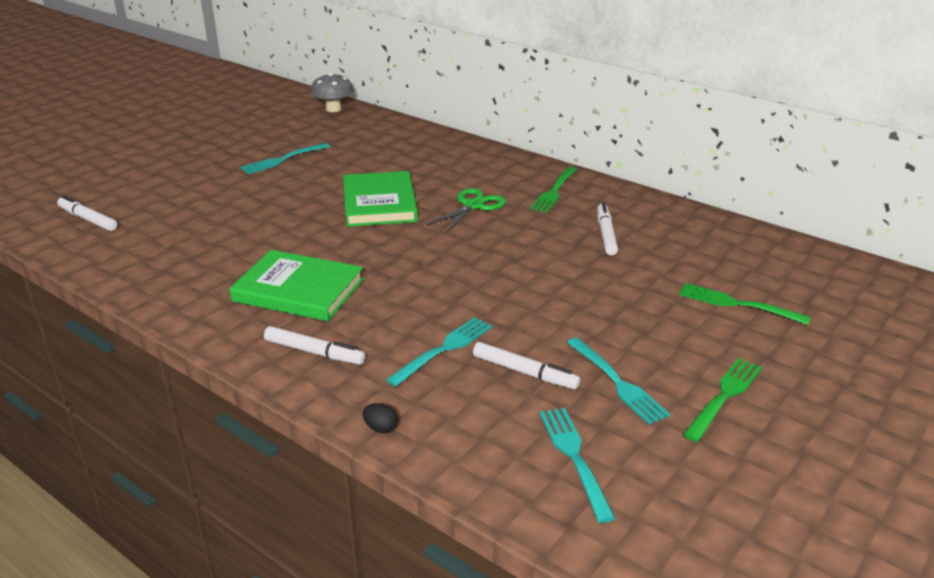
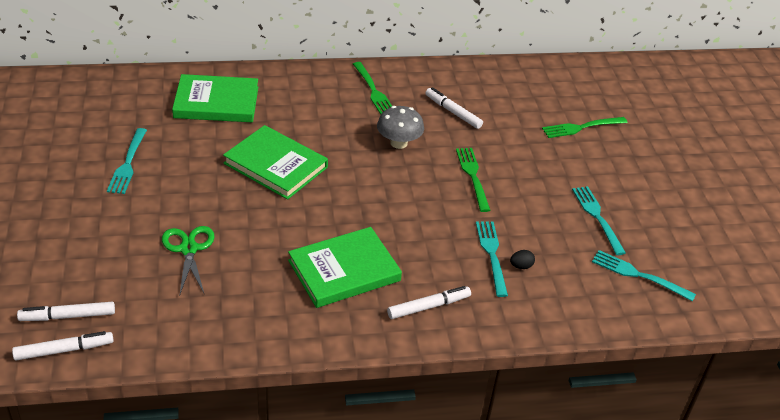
camera: 50 degrees left, 10 degrees up
grey mushroom [311,72,353,112] -> grey mushroom moved to [377,106,424,149]
black egg [363,403,398,433] -> black egg moved to [510,250,535,269]
green scissors [426,188,506,232] -> green scissors moved to [162,226,215,294]
white marker [473,342,580,389] -> white marker moved to [12,331,114,360]
turquoise fork [567,337,670,425] -> turquoise fork turned 120 degrees counterclockwise [572,186,626,255]
green fork [683,358,762,442] -> green fork moved to [456,148,490,212]
none -> green book [172,74,258,122]

